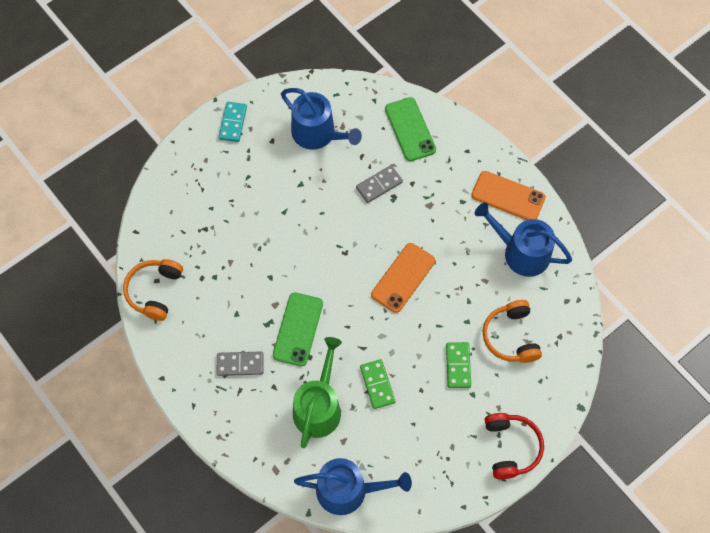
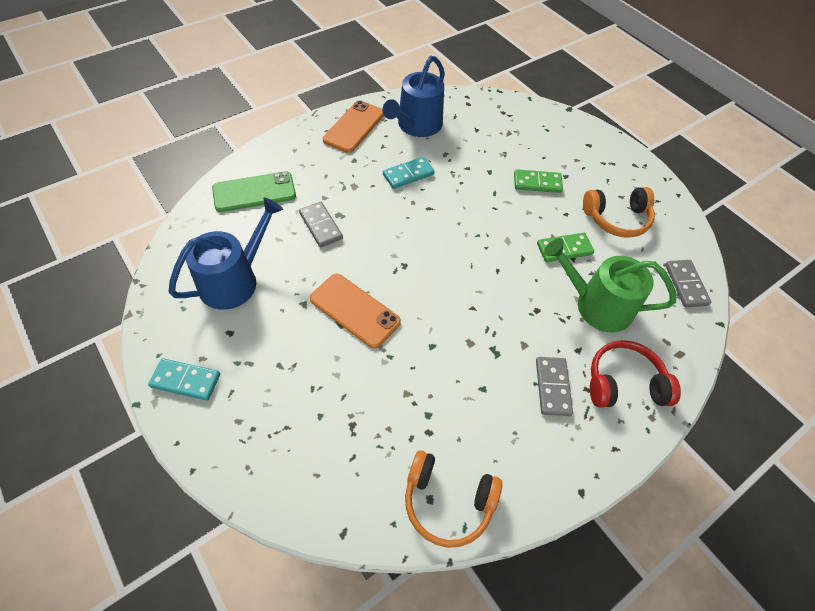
camera: 90 degrees left, 10 degrees down
green phone [273,293,323,366] -> none
blue watering can [294,458,412,515] -> grey domino [665,260,711,307]
orange phone [371,243,435,313] -> orange phone moved to [310,274,401,349]
orange headphones [483,300,542,363] -> orange headphones moved to [583,187,655,238]
red headphones [485,413,544,479] -> red headphones moved to [590,340,681,407]
none -> turquoise domino [383,157,435,189]

